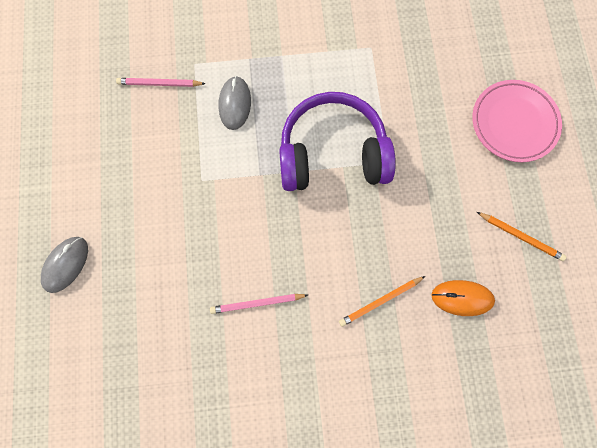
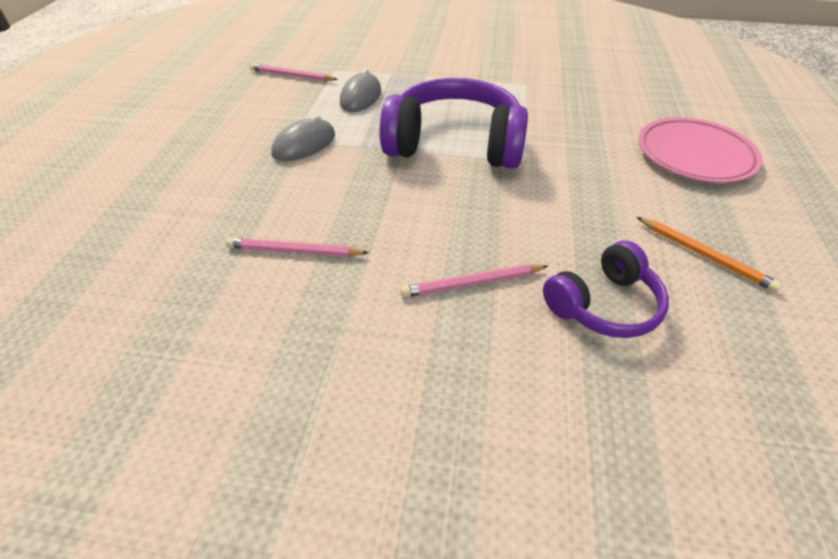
camera: 15 degrees right, 30 degrees down
grey mouse [41,237,88,293] -> grey mouse moved to [271,115,335,161]
orange pencil [339,276,425,327] -> pink pencil [400,264,548,297]
orange mouse [431,280,495,316] -> purple headphones [543,241,669,338]

